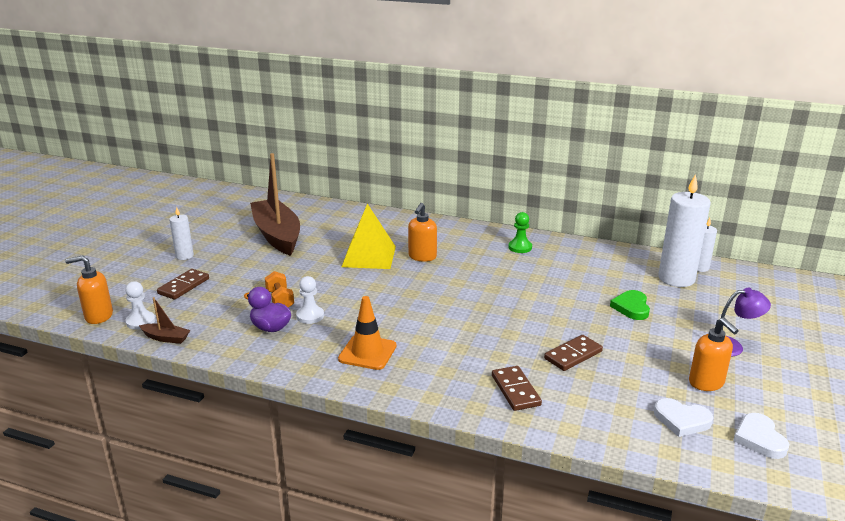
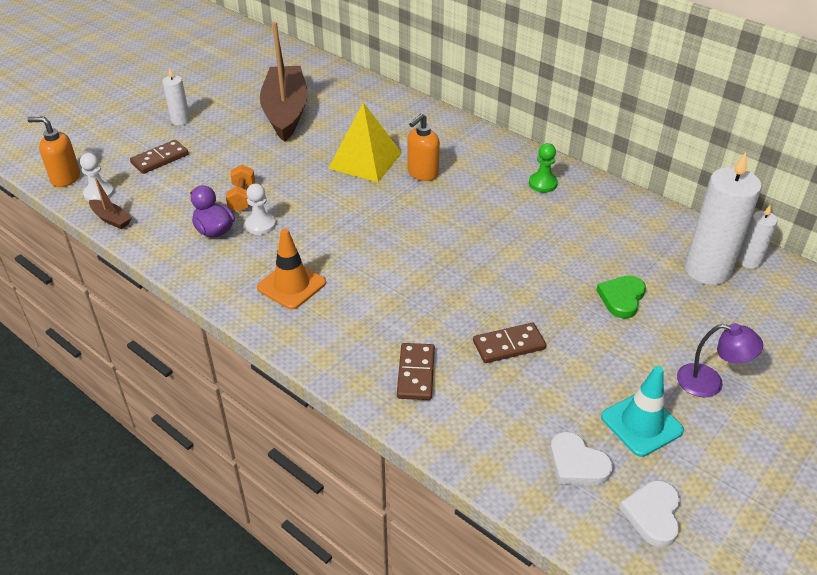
camera: 20 degrees right, 15 degrees up
orange soap dispenser [689,318,739,391] -> turquoise traffic cone [601,366,684,457]

